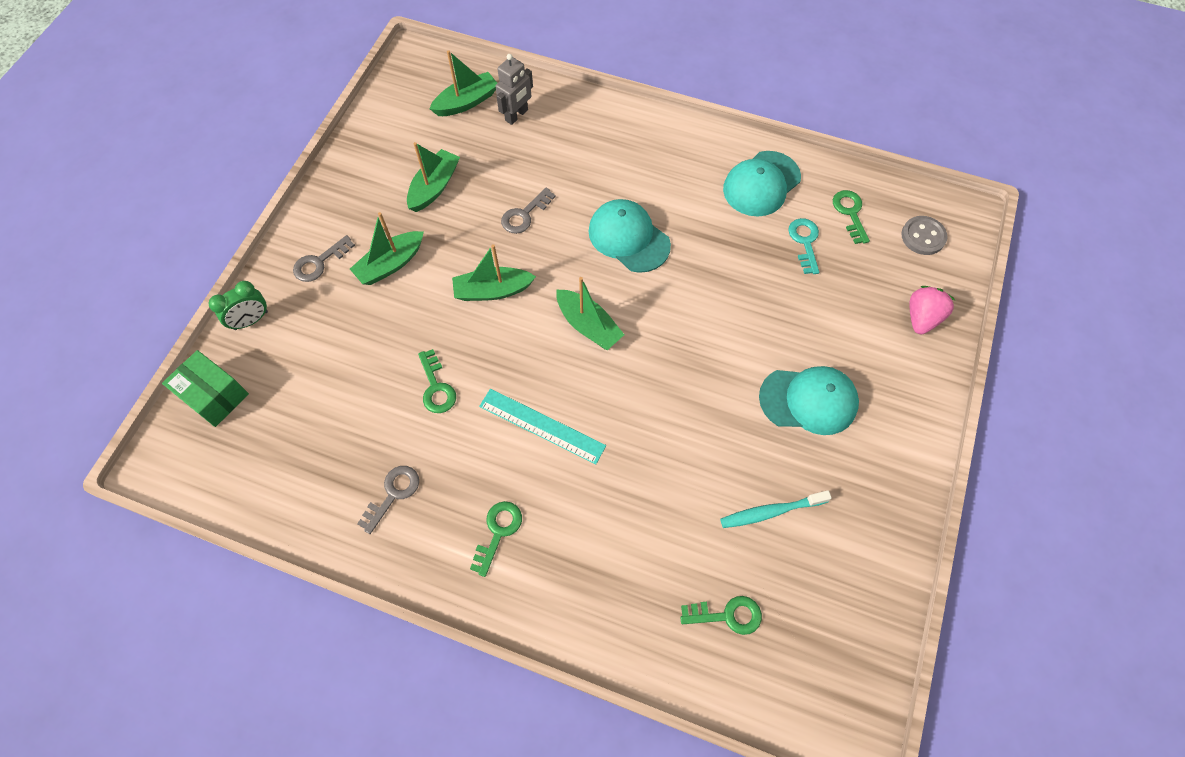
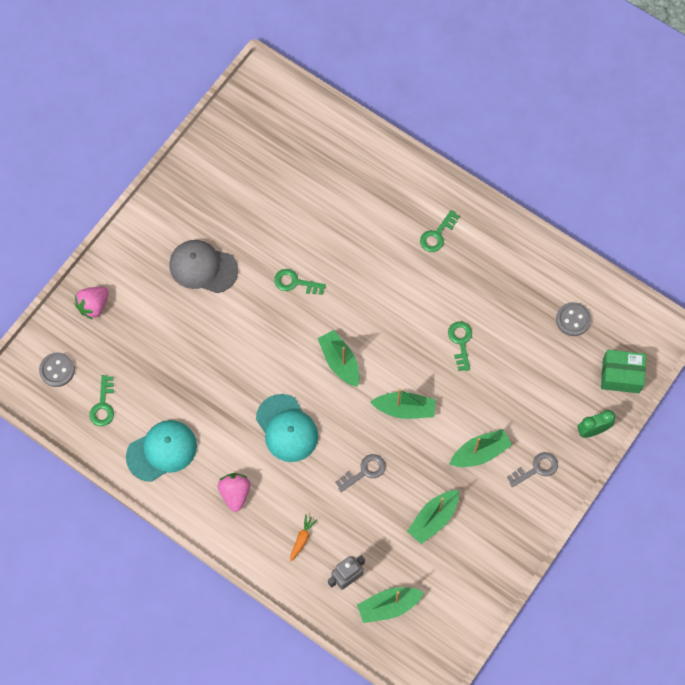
camera: 165 degrees left, 5 degrees up
green box [162,350,249,427] -> green box turned 45 degrees counterclockwise [601,350,646,393]
grey key [357,466,419,534] -> none
turquoise ruler [479,389,606,464] -> none
green key [680,596,762,635] -> green key moved to [274,269,326,295]
turquoise toothbrush [720,490,832,528] -> none
turquoise cap [759,366,859,435] -> grey cap [169,240,238,293]
turquoise key [788,218,819,274] -> none
none -> pink strawberry [218,473,250,512]
none -> orange carrot [290,514,318,561]
none -> grey button [556,302,591,336]

